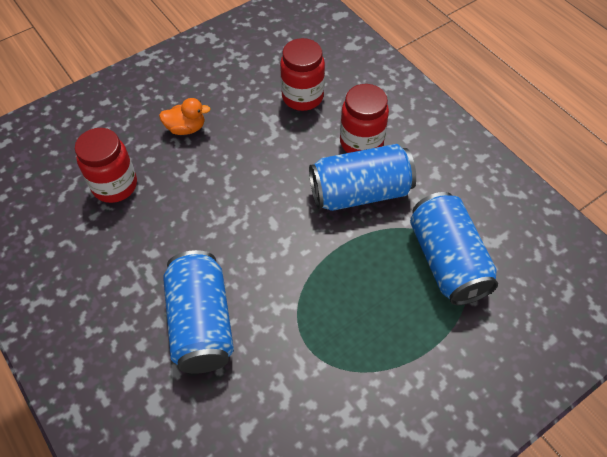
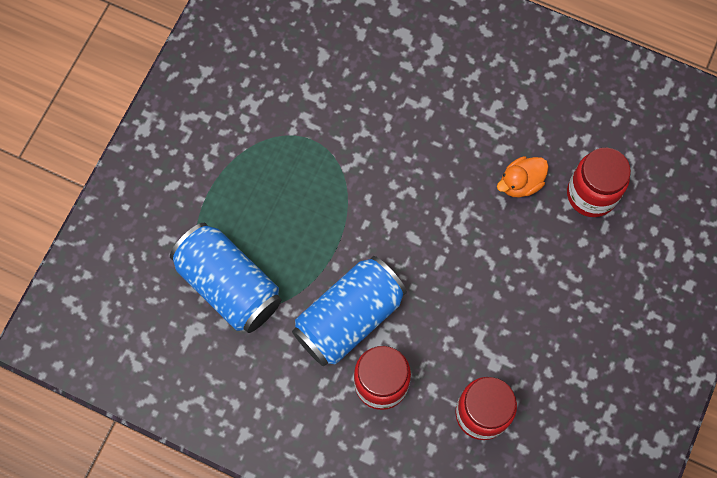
camera: 150 degrees right, 15 degrees up
orange duck [159,98,211,135] -> orange duck moved to [497,156,549,198]
blue can [163,250,234,374] -> none

